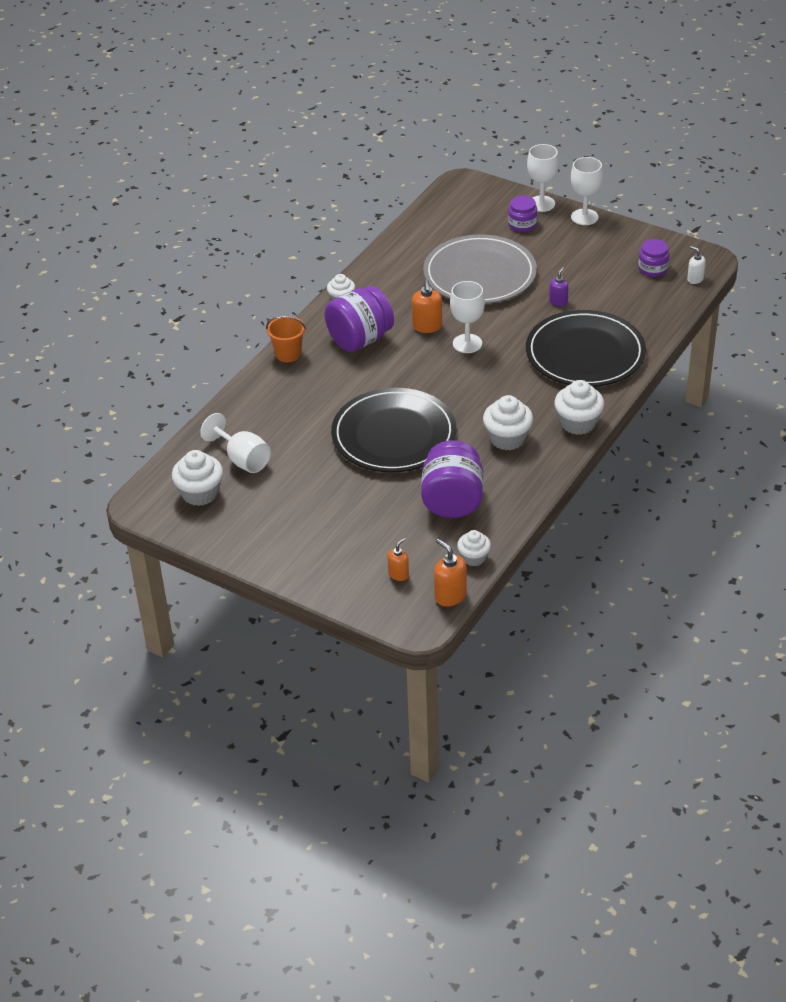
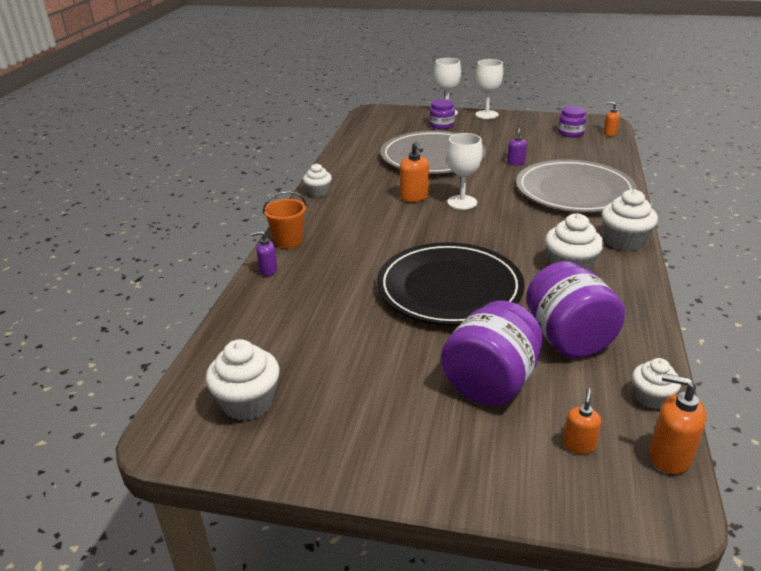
camera: 20 degrees left, 10 degrees down
white goblet [200,413,271,473] -> none
purple jar [325,286,394,352] -> purple jar moved to [441,300,543,406]
black plate [526,310,646,387] -> grey plate [516,159,637,212]
white soap dispenser [687,246,706,284] -> orange soap dispenser [604,102,620,136]
none -> purple soap dispenser [251,231,278,276]

